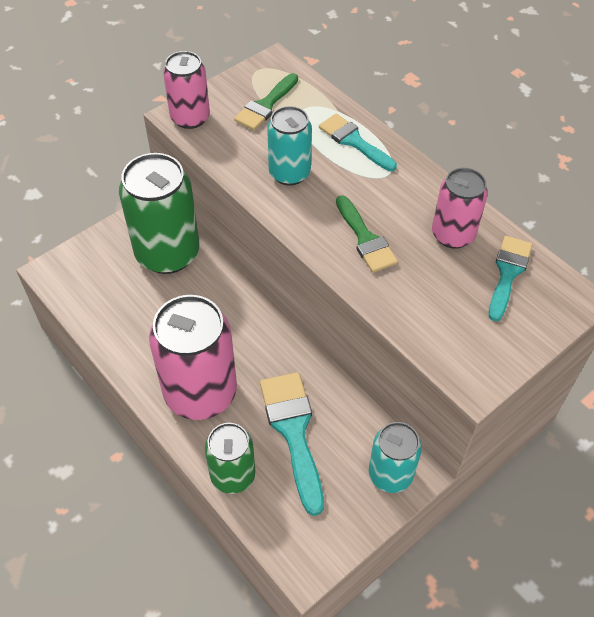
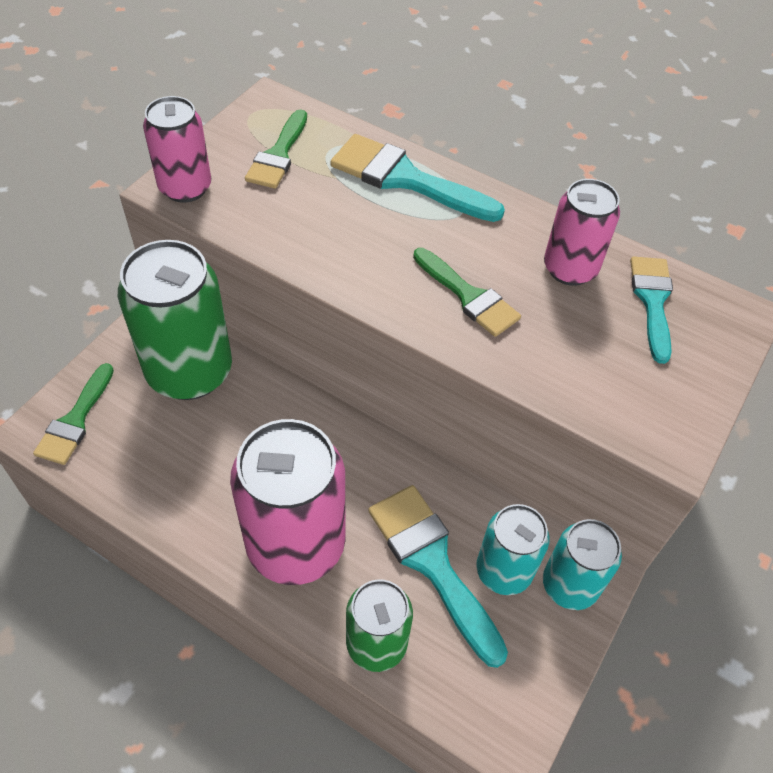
camera: 20 degrees left, 0 degrees up
turquoise can [267,106,312,186] -> turquoise can moved to [476,504,549,595]
turquoise brush [319,114,397,171] -> turquoise brush [330,134,505,222], size x1.51
none -> green brush [33,363,114,465]

